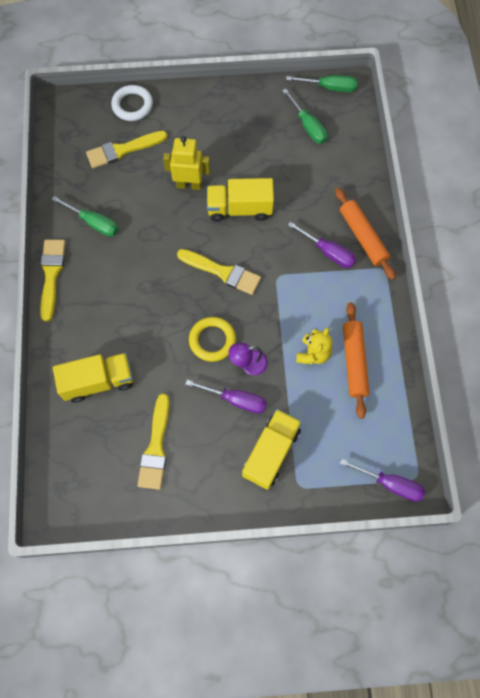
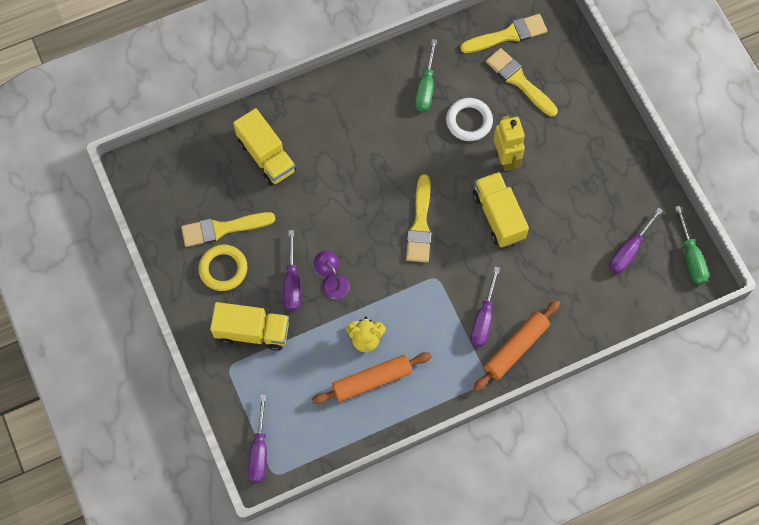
camera: 70 degrees right, 0 degrees up
yellow brush [40,239,66,322] -> yellow brush moved to [460,14,547,53]
white ring [111,85,153,121] -> white ring moved to [446,98,493,141]
yellow ring [189,317,236,362] -> yellow ring moved to [199,245,247,291]
green screwdriver [282,89,327,144] -> purple screwdriver [609,207,663,274]

